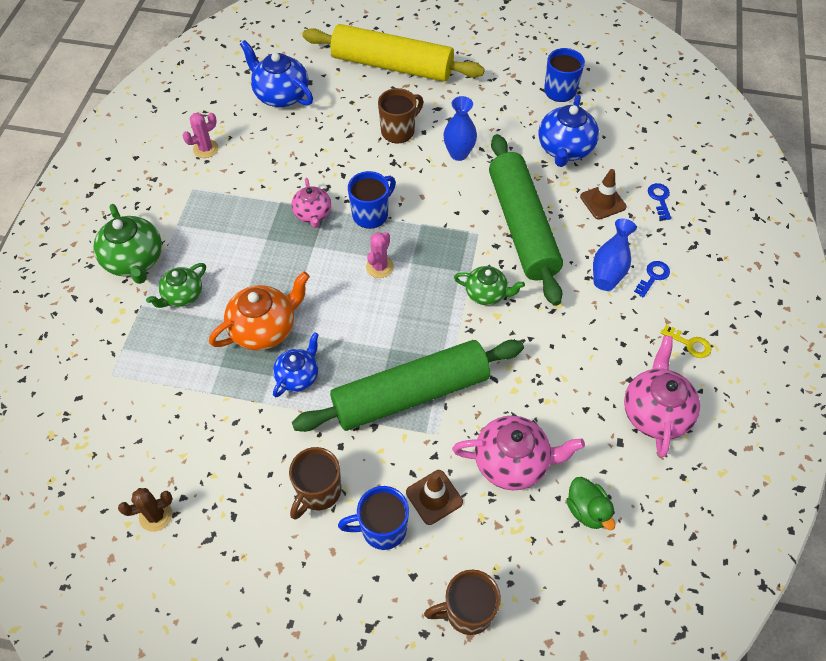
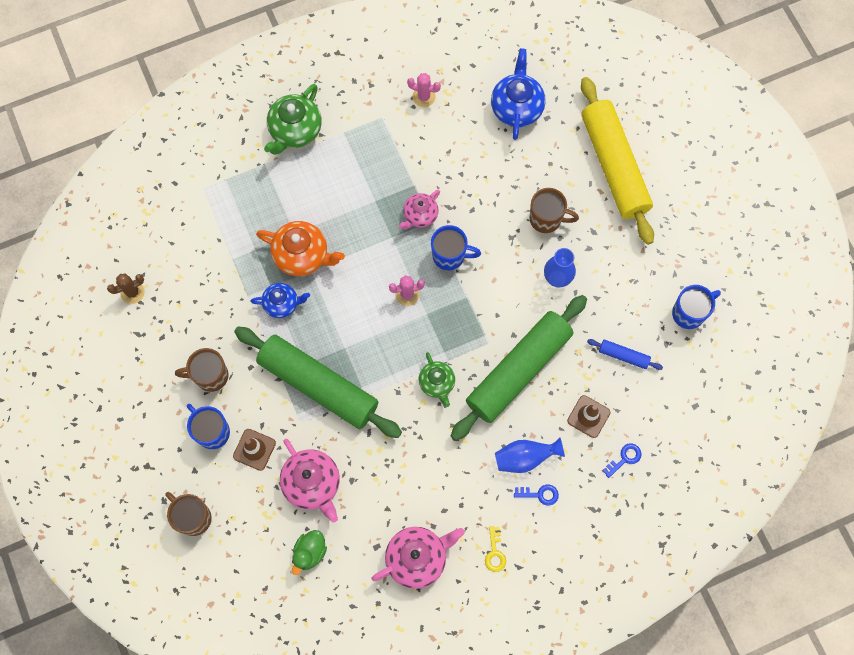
camera: 55 degrees right, 15 degrees up
brown cactus [118,488,173,532] -> brown cactus turned 60 degrees counterclockwise [107,273,145,304]
green teapot [146,263,206,308] -> none
blue teapot [538,95,599,167] -> blue rolling pin [587,339,663,370]

